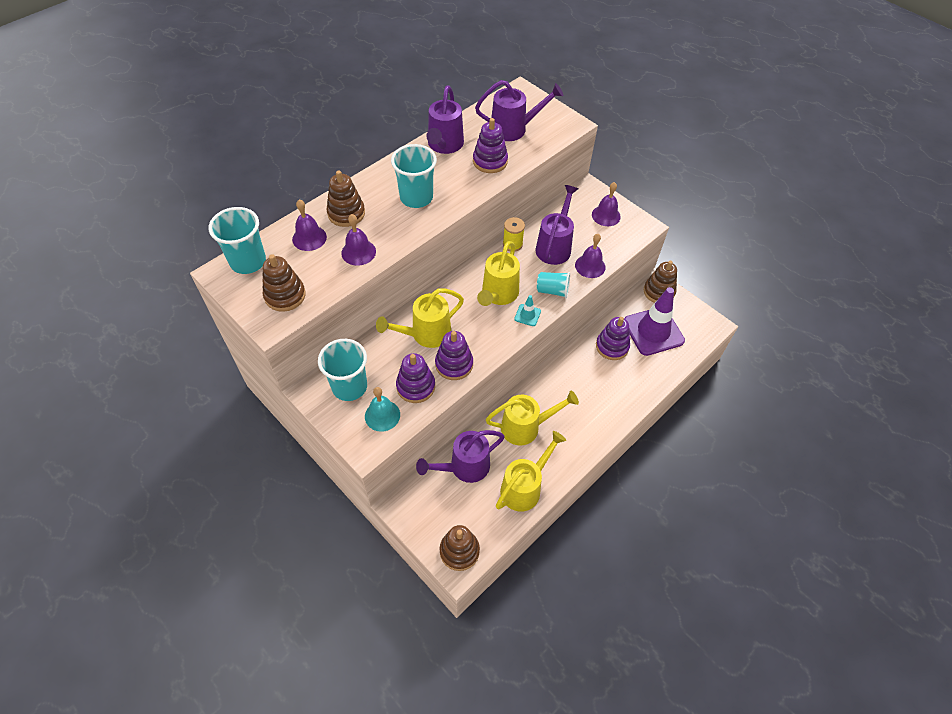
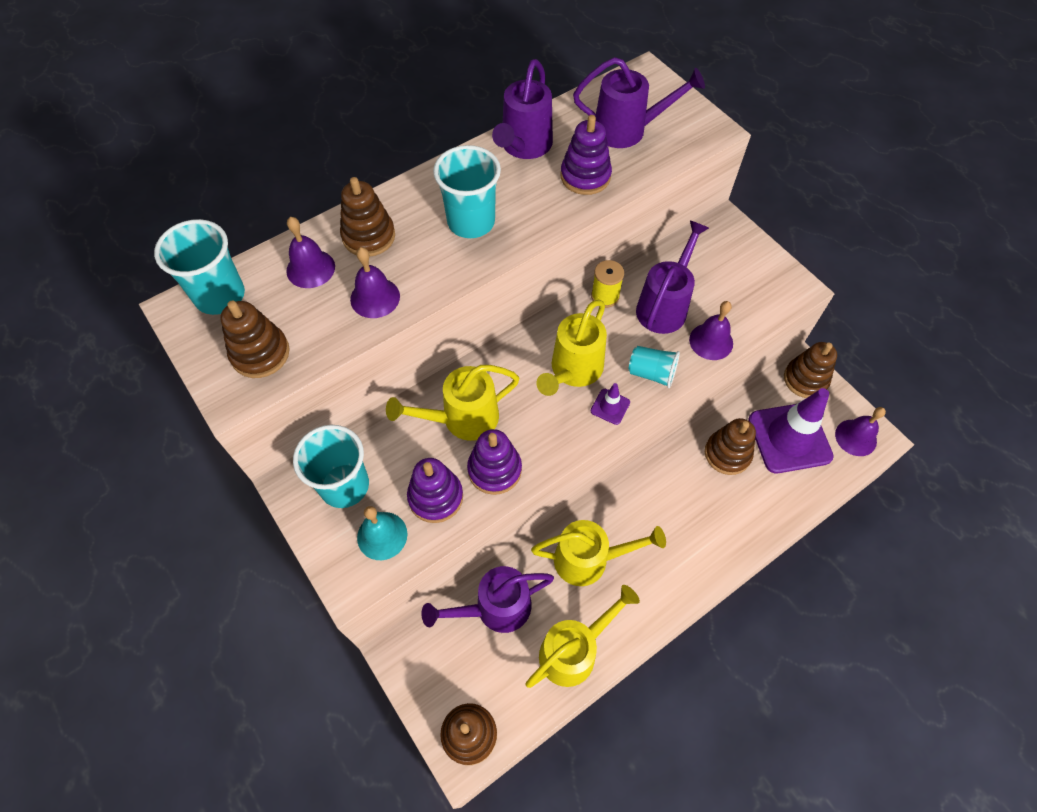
camera: 10 degrees right, 5 degrees up
turquoise traffic cone [514,295,541,326] -> purple traffic cone [591,383,630,425]
purple bell [592,182,621,226] -> purple bell moved to [835,407,886,456]
purple stacking toy [596,317,630,360] -> brown stacking toy [705,418,756,475]

